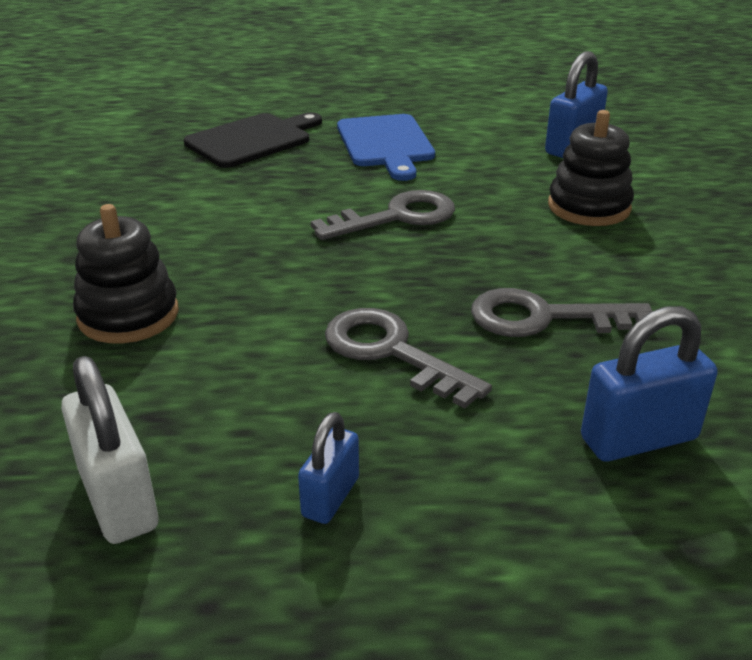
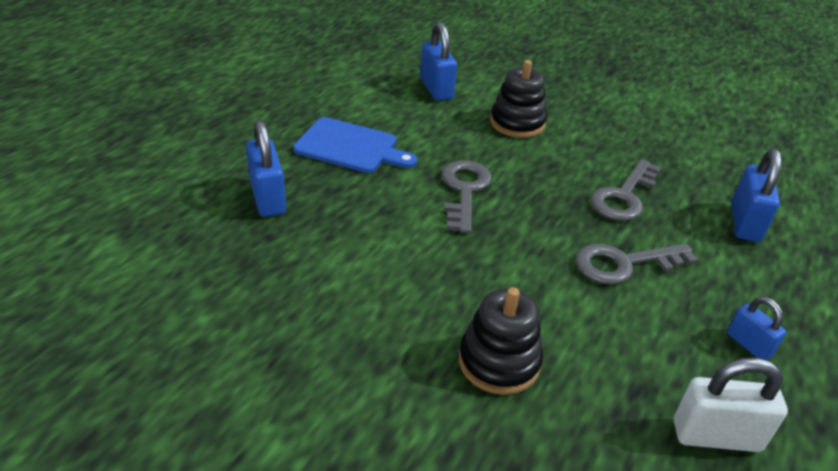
camera: 60 degrees left, 5 degrees up
black cutting board [184,112,322,168] -> blue padlock [246,120,286,217]

